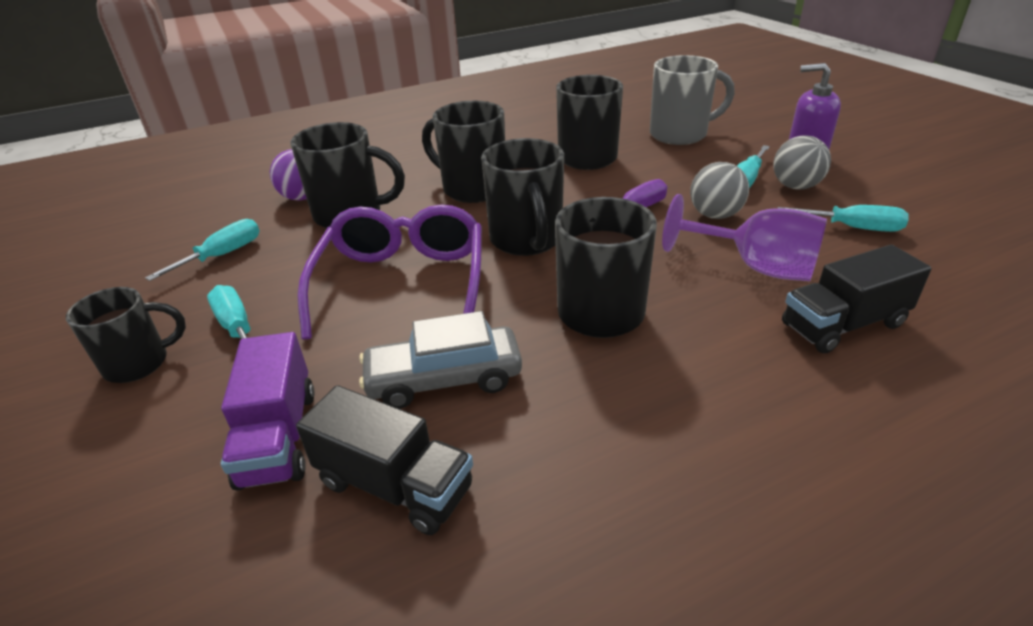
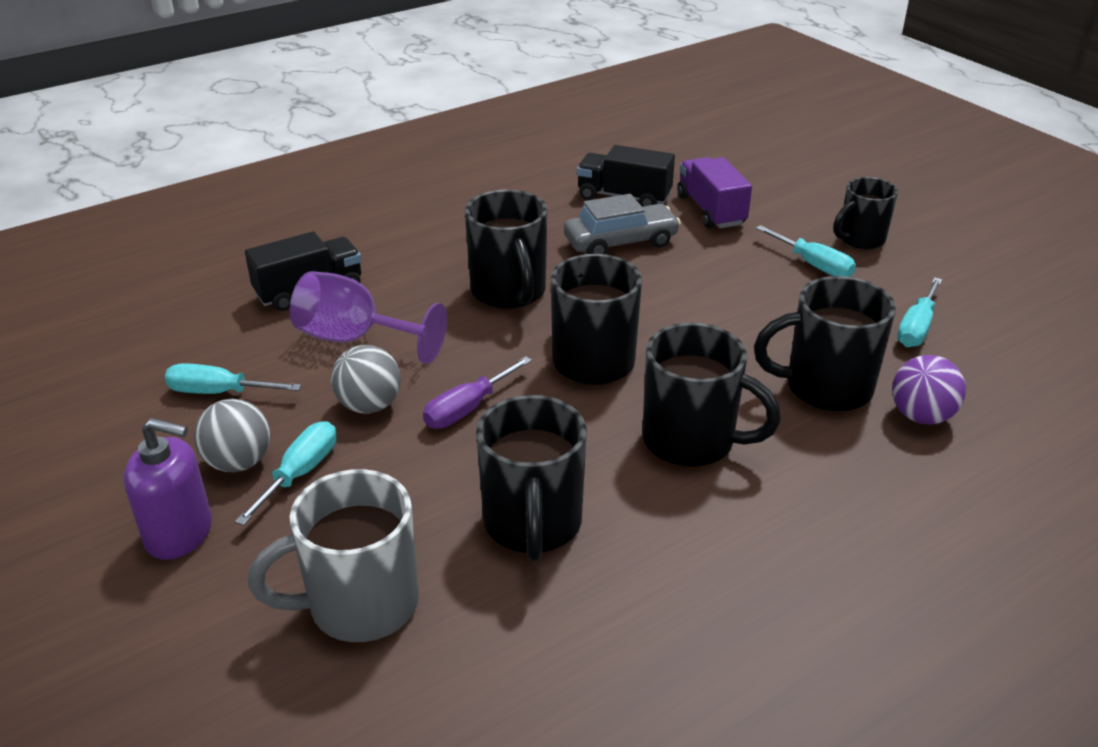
camera: 170 degrees right, 0 degrees up
purple glasses [298,205,482,340] -> none

